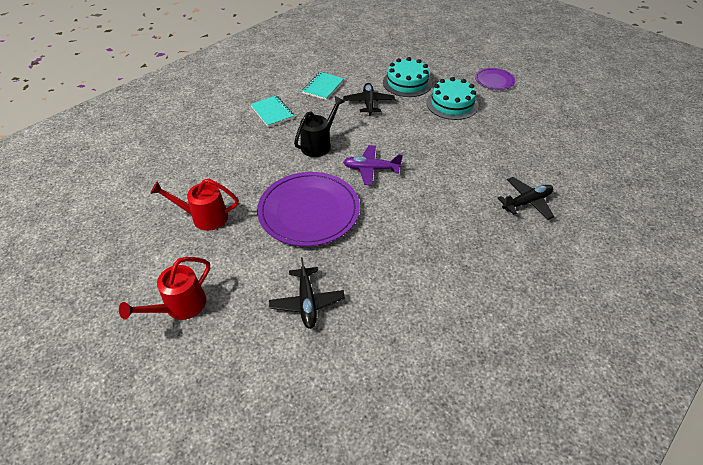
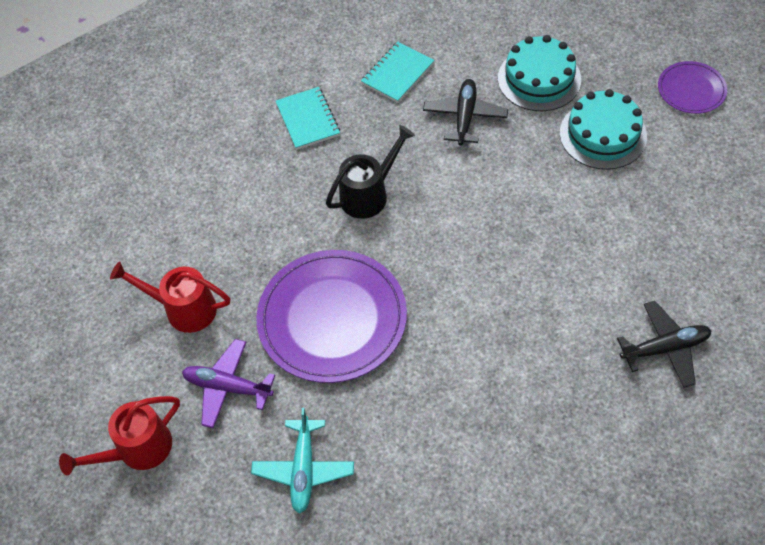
camera: 15 degrees right, 10 degrees up
black plane [269,257,345,329] -> turquoise plane [251,408,354,514]
purple plane [343,145,403,185] -> purple plane moved to [182,339,275,428]

